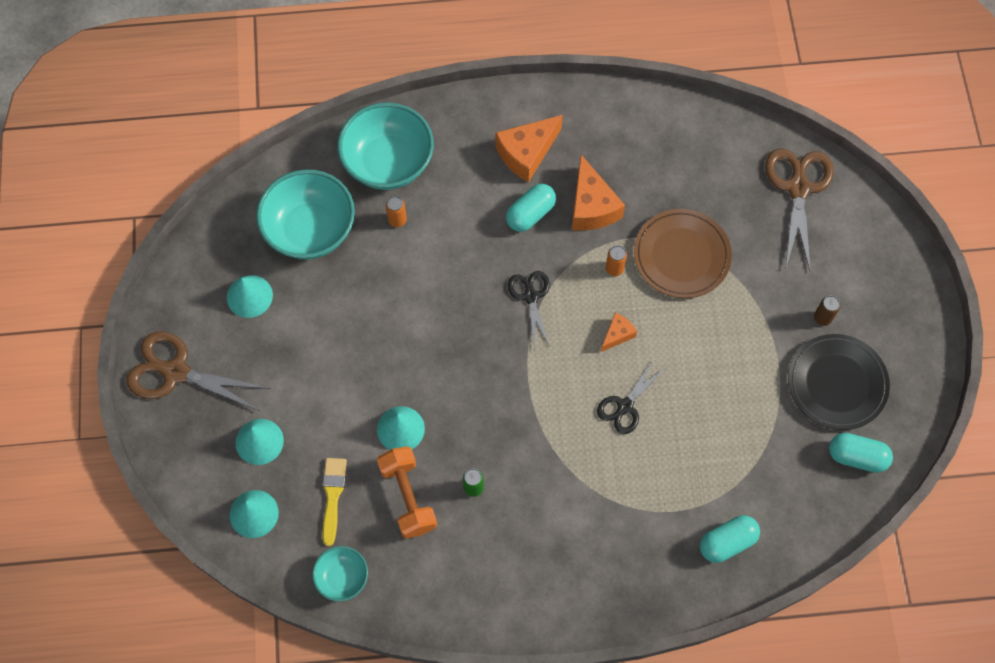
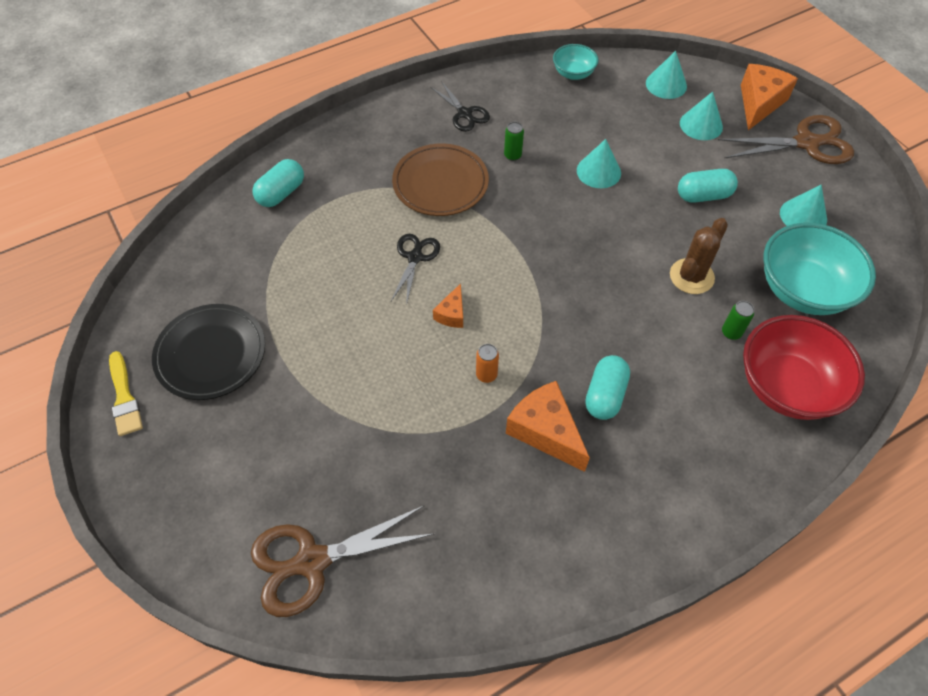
camera: 155 degrees right, 10 degrees down
yellow brush [322,458,347,546] -> yellow brush moved to [109,351,143,436]
turquoise bowl [338,102,434,190] -> red bowl [743,315,865,420]
orange dumbbell [377,446,437,539] -> none
orange can [386,196,407,227] -> green can [722,301,754,340]
orange cheese [496,115,563,183] -> orange cheese moved to [741,64,798,130]
black scissors [508,271,550,348] -> black scissors moved to [430,81,490,132]
brown plate [634,209,732,298] -> brown plate moved to [392,143,489,216]
brown scissors [765,148,834,270] -> brown scissors turned 90 degrees clockwise [251,505,434,617]
brown can [814,296,840,326] -> none
turquoise capsule [829,433,893,473] -> turquoise capsule moved to [678,169,738,203]
none -> brown cactus [670,218,728,294]

